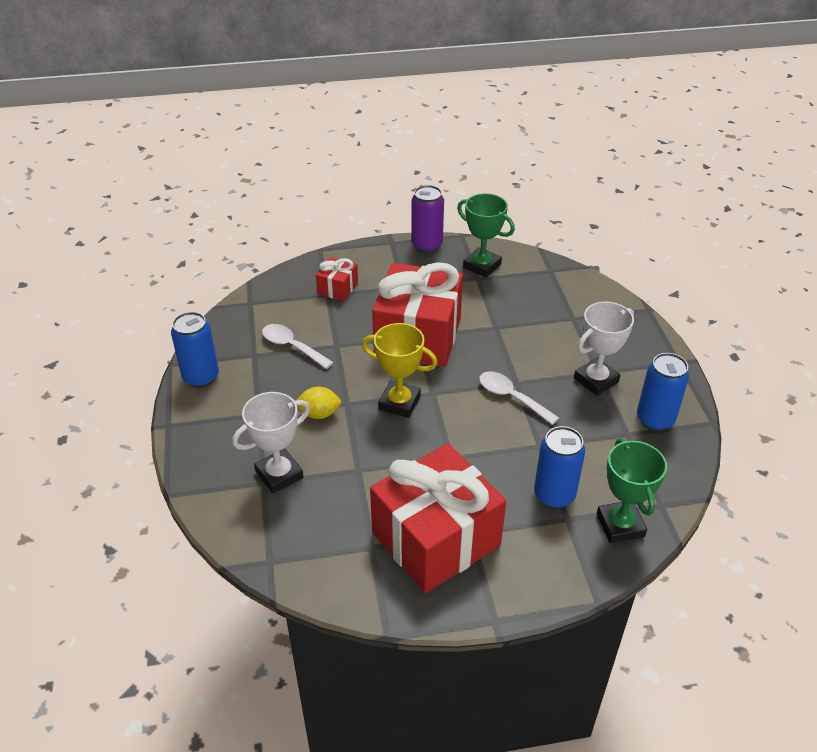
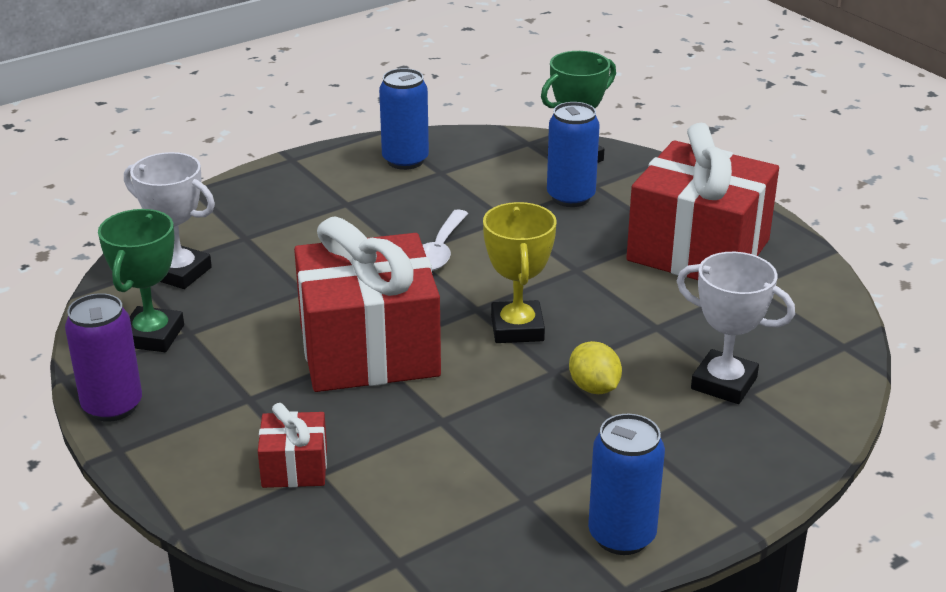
camera: 115 degrees left, 10 degrees down
white spoon [262,324,334,369] -> none
white trophy [574,301,634,396] -> white trophy moved to [124,152,215,289]

